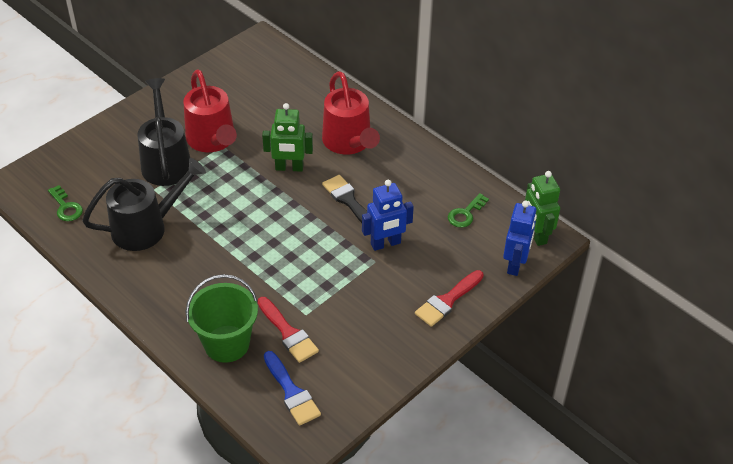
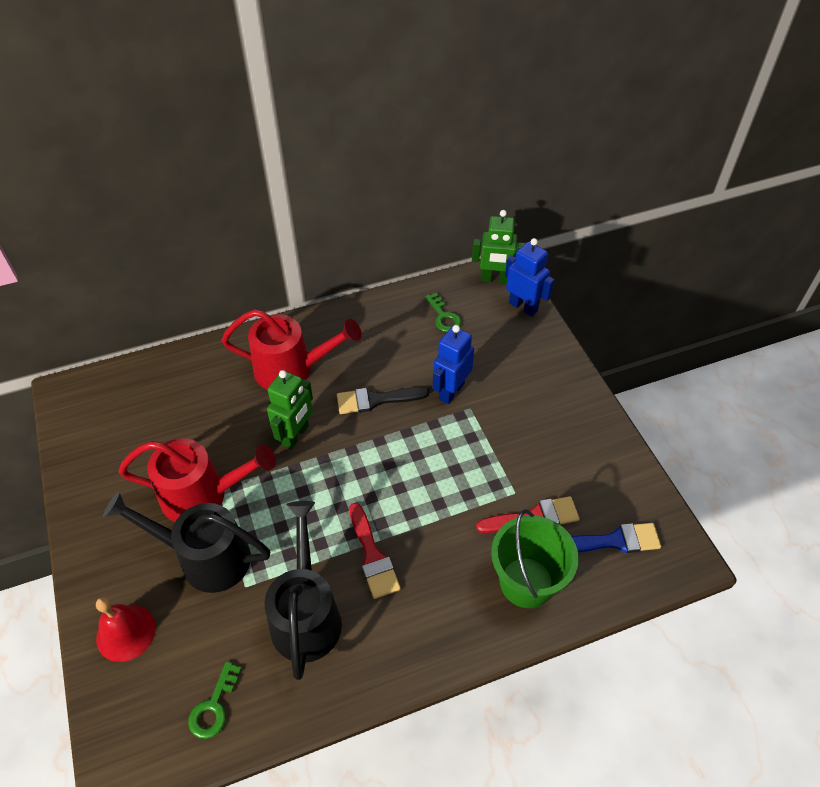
camera: 65 degrees left, 5 degrees up
green key [48,185,83,221] -> green key turned 120 degrees clockwise [188,661,242,739]
blue robot [362,180,414,251] -> blue robot turned 150 degrees counterclockwise [433,325,474,404]
red brush [415,270,484,327] -> red brush moved to [349,503,401,599]
none -> red bell [96,597,156,662]

